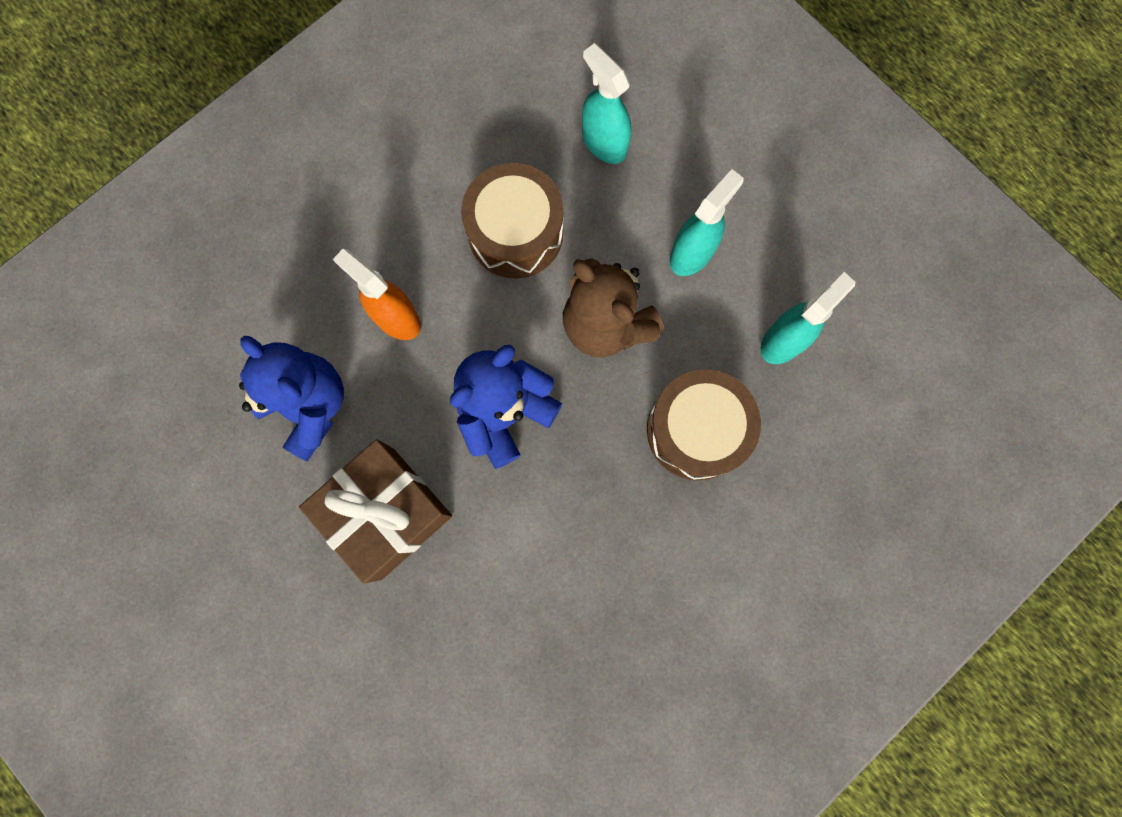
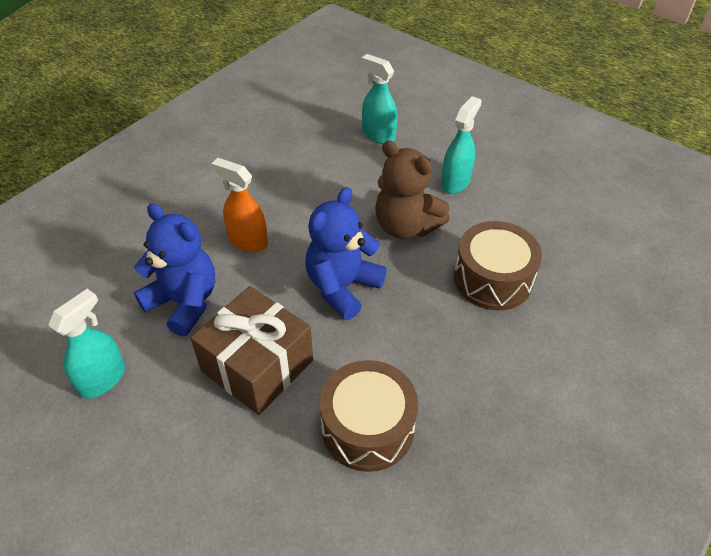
camera: 10 degrees left, 30 degrees down
brown drum [461,163,564,279] -> brown drum moved to [320,360,418,472]
turquoise spray bottle [761,272,855,364] -> turquoise spray bottle moved to [48,289,125,399]

